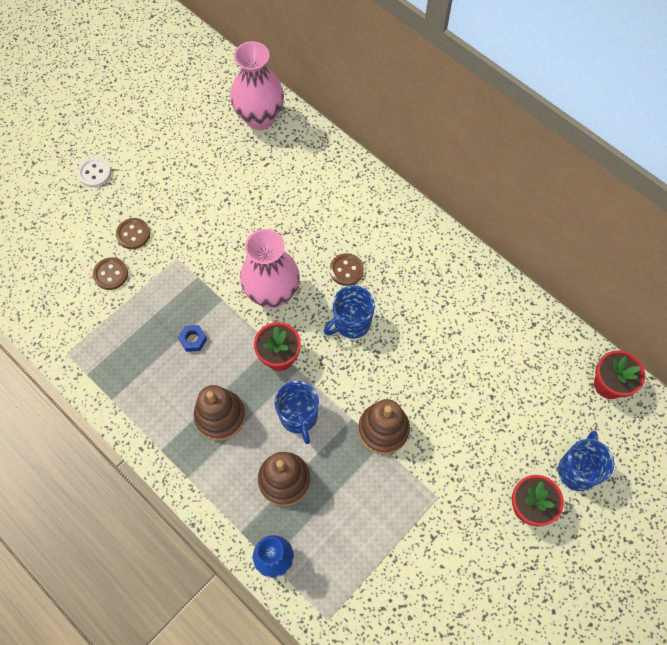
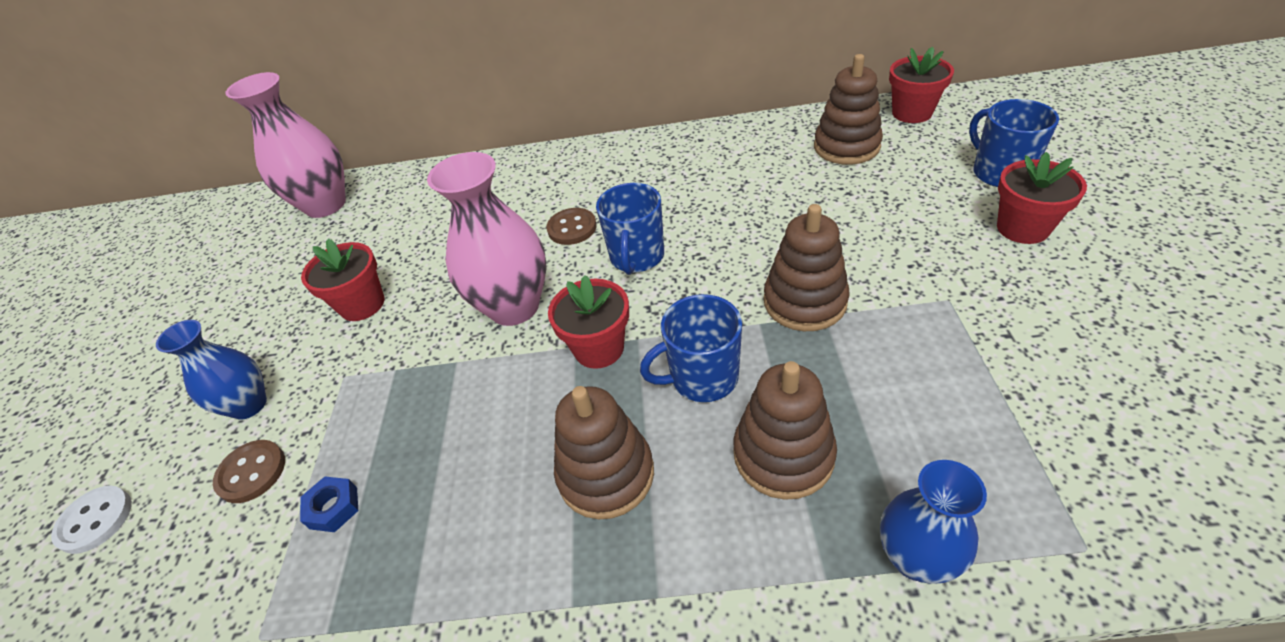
camera: 40 degrees left, 20 degrees down
white button [78,158,111,187] -> white button moved to [51,486,132,554]
brown button [116,218,150,249] -> blue vase [156,320,267,420]
blue nut [178,325,207,352] -> blue nut moved to [300,476,358,532]
blue mug [274,381,319,444] -> blue mug turned 135 degrees clockwise [640,294,742,402]
none -> red flower pot [301,238,385,321]
none -> brown stacking toy [814,54,883,165]

